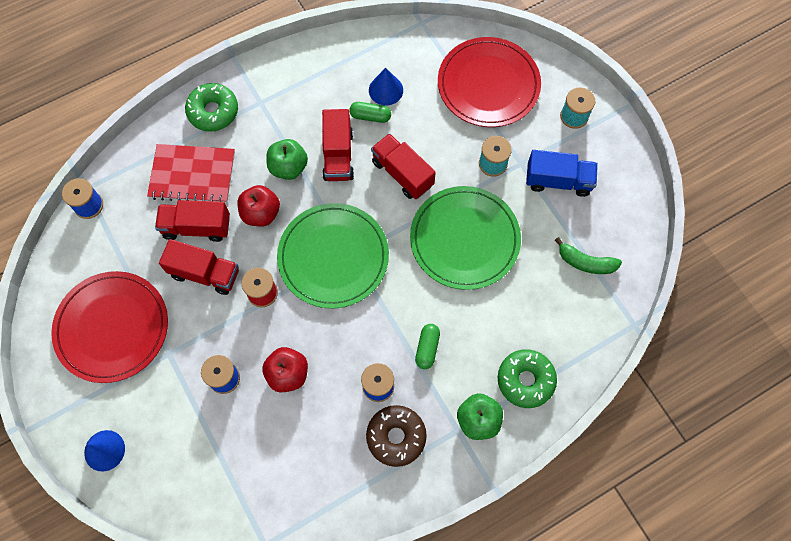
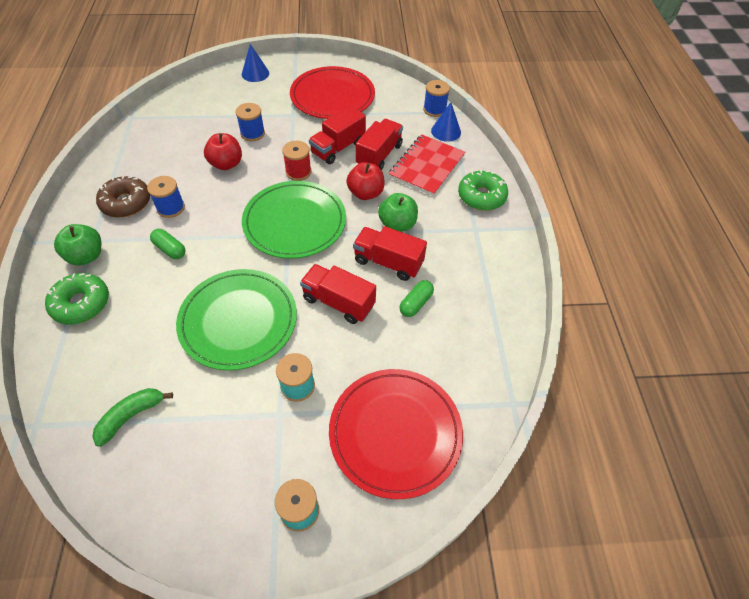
camera: 115 degrees right, 15 degrees down
blue cone [369,68,403,105] -> blue cone moved to [431,102,461,142]
red truck [371,133,436,199] -> red truck turned 135 degrees counterclockwise [300,264,376,324]
blue truck [526,150,598,197] -> none

